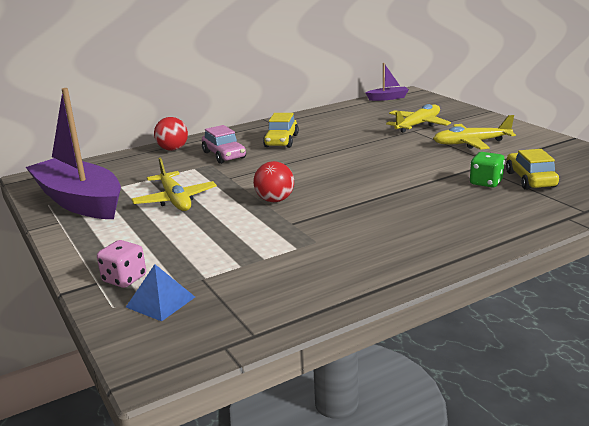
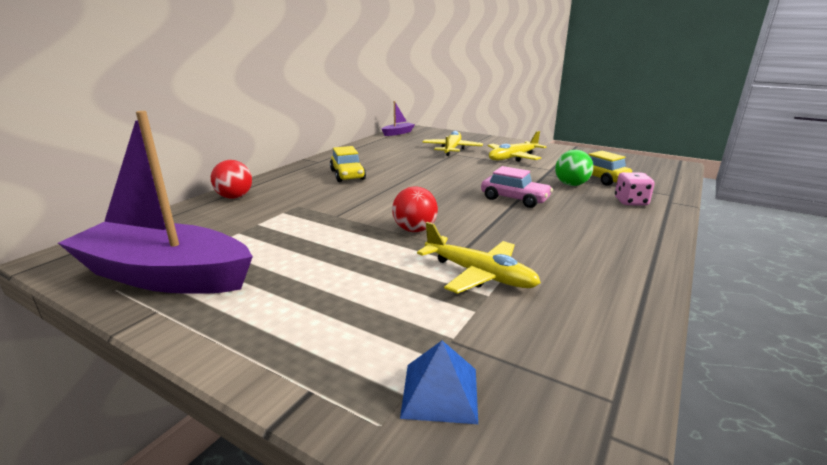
camera: 30 degrees left, 0 degrees up
pink dice [97,240,146,288] -> pink dice moved to [615,172,655,206]
yellow plane [131,158,217,211] -> yellow plane moved to [417,222,541,294]
pink car [202,125,246,164] -> pink car moved to [481,166,553,208]
green dice [470,152,505,188] -> green ball [555,150,593,186]

